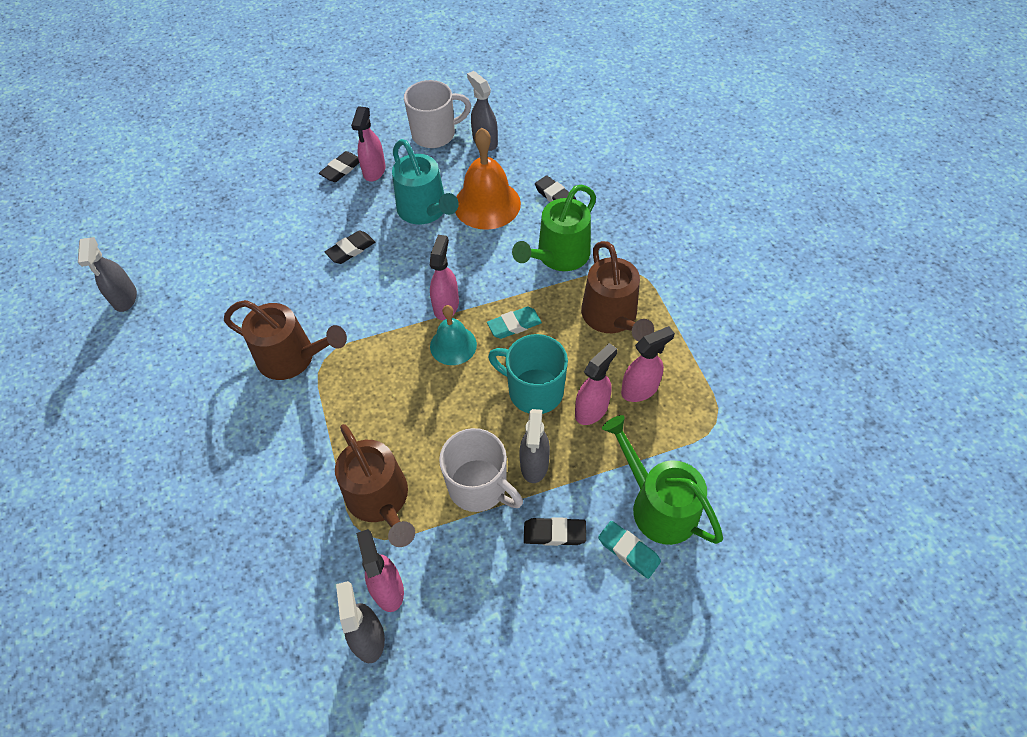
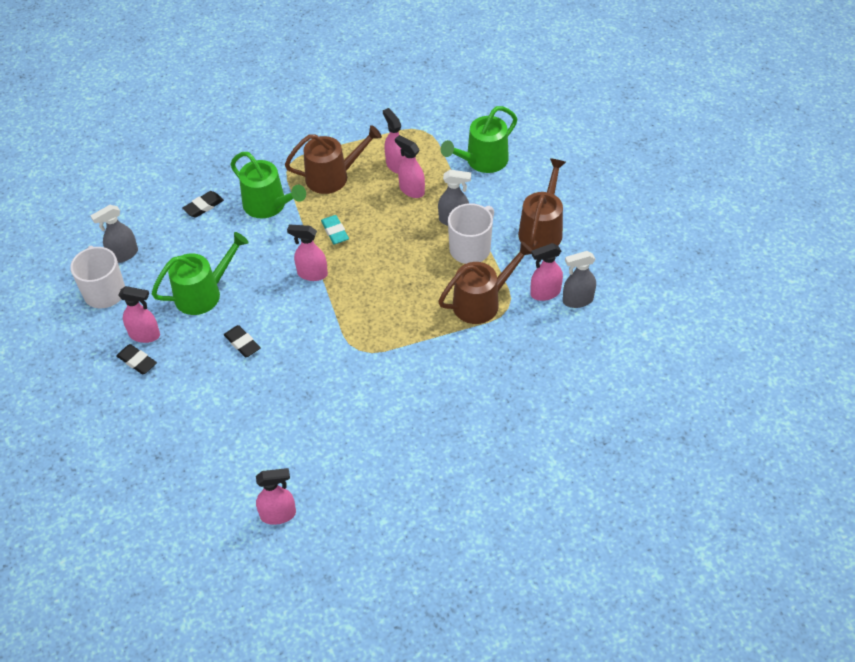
camera: 90 degrees left, 5 degrees down
grey spray bottle [78,237,137,312] -> pink spray bottle [256,468,296,525]
brown watering can [224,300,347,380] -> brown watering can moved to [518,158,566,250]
turquoise watering can [392,139,459,225] -> green watering can [152,232,249,315]
turquoise bell [430,305,477,365] -> none
orange bell [455,128,521,230] -> none
turquoise mug [488,334,568,414] -> none
black eraser [524,517,586,546] -> none
turquoise eraser [598,521,661,579] -> none

